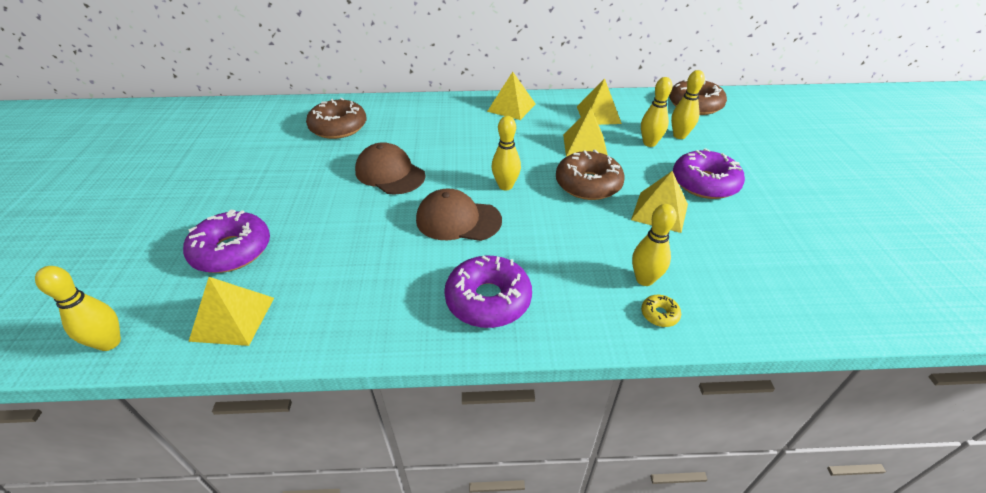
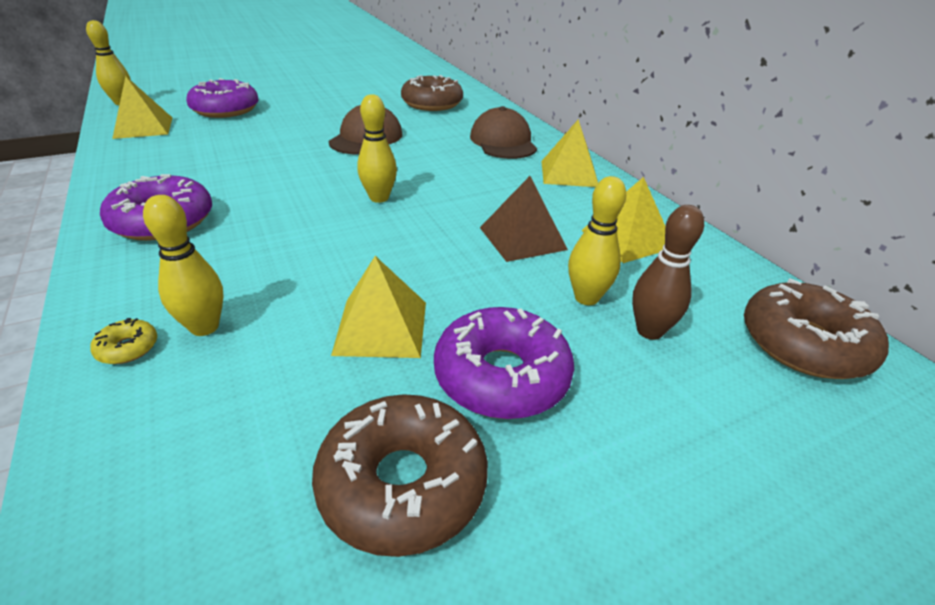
camera: 65 degrees right, 5 degrees down
brown cap [416,189,502,241] -> brown cap moved to [470,106,537,159]
brown donut [556,150,625,200] -> brown donut moved to [312,394,488,557]
yellow pyramid [563,107,608,157] -> brown pyramid [480,176,568,262]
yellow bowling pin [671,70,705,139] -> brown bowling pin [632,205,704,340]

